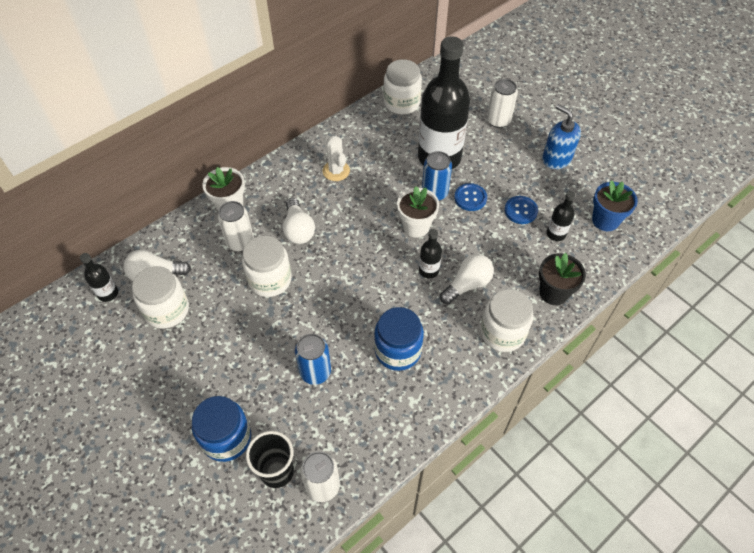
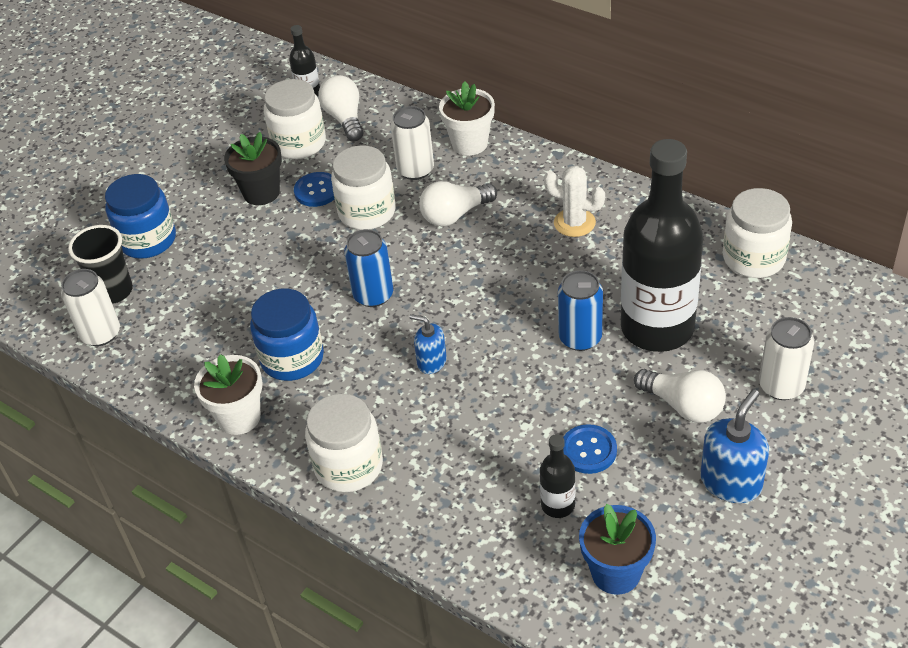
camera: 80 degrees right, 10 degrees down
blue can [295,334,331,385] -> blue can moved to [344,229,393,307]
white cactus [323,135,350,181] -> white cactus turned 60 degrees clockwise [544,166,605,237]
white flower pot [397,186,439,238] -> white flower pot moved to [194,354,262,435]
black bottle [419,229,442,278] -> blue soap dispenser [409,314,447,374]
white light bulb [440,254,494,304] -> white light bulb moved to [634,369,726,423]
blue button [454,183,487,211] -> blue button moved to [294,172,334,207]
black flower pot [539,253,586,305] -> black flower pot moved to [224,132,282,205]

